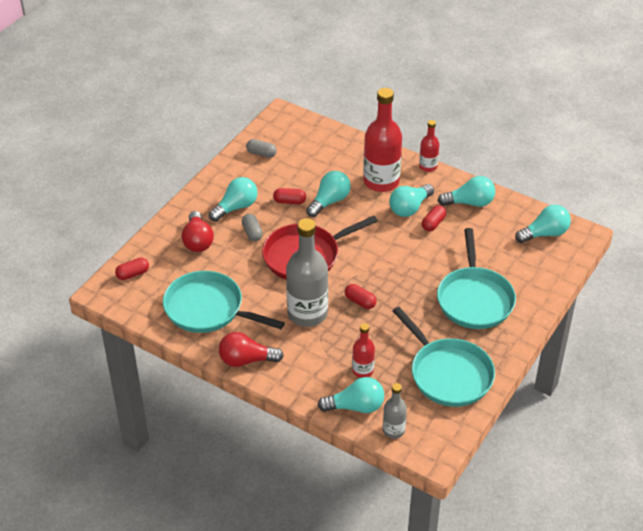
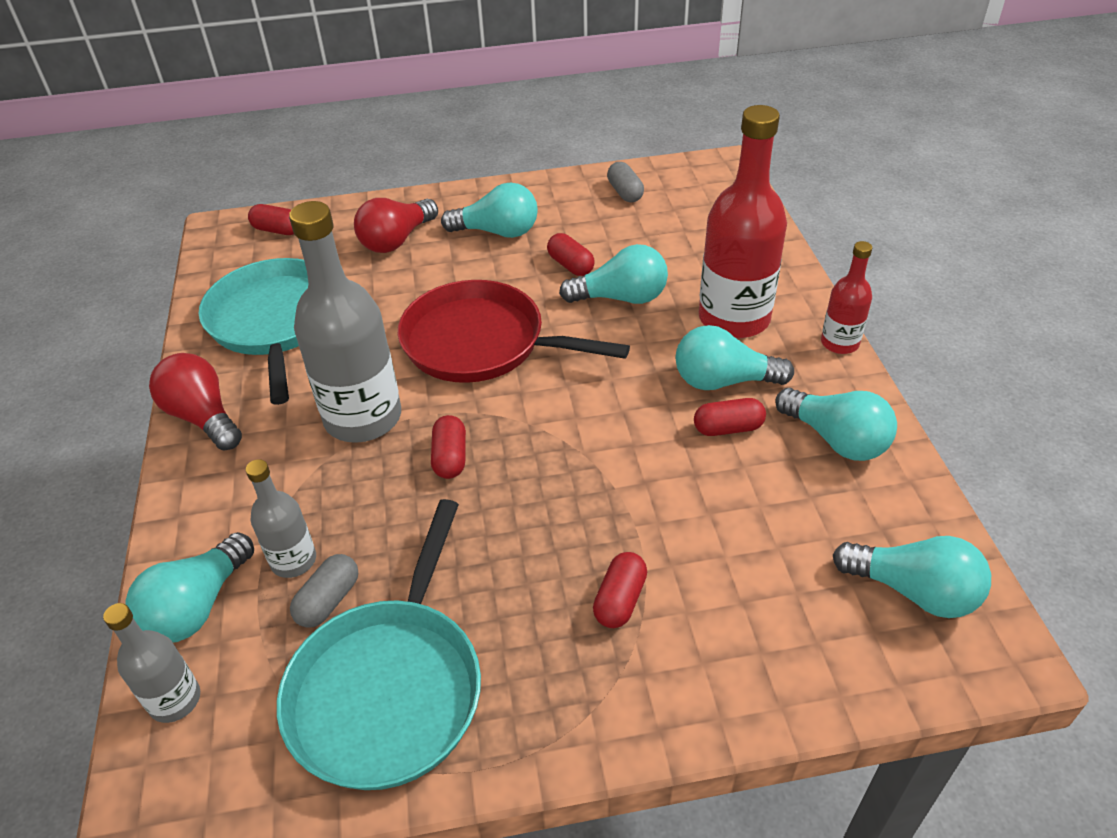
camera: 50 degrees right, 0 degrees up
grey capsule [242,214,263,241] -> grey capsule moved to [290,554,358,628]
turquoise light bulb [318,377,384,413] -> turquoise light bulb turned 75 degrees clockwise [125,532,254,643]
red bottle [352,323,375,378] -> grey bottle [245,459,316,578]
turquoise pan [437,228,516,329] -> red capsule [593,552,647,628]

